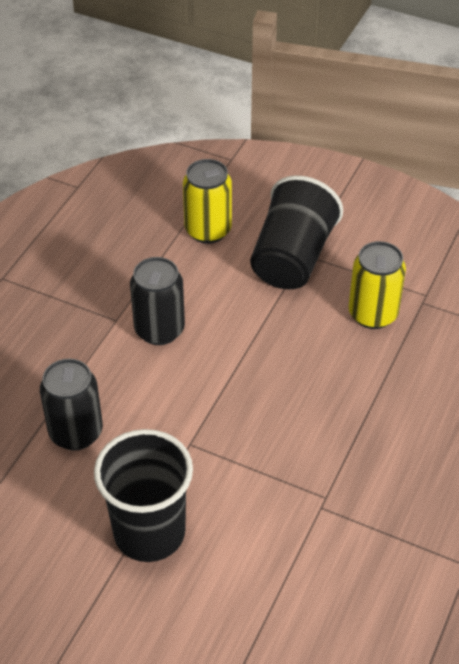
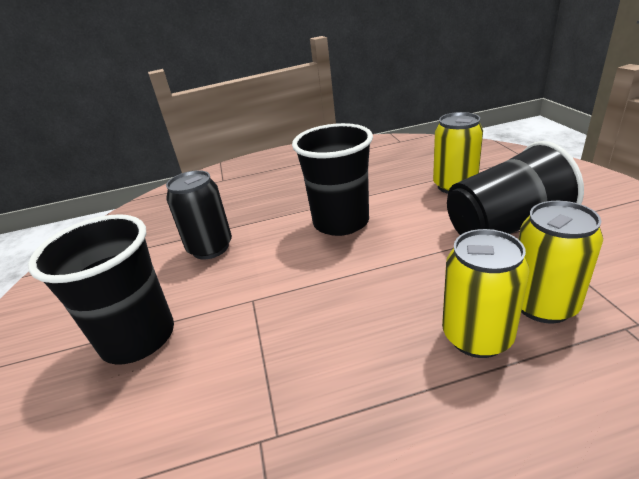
camera: 55 degrees right, 15 degrees down
black can [130,257,185,345] -> black cup [292,123,373,236]
none -> yellow can [442,229,529,358]

